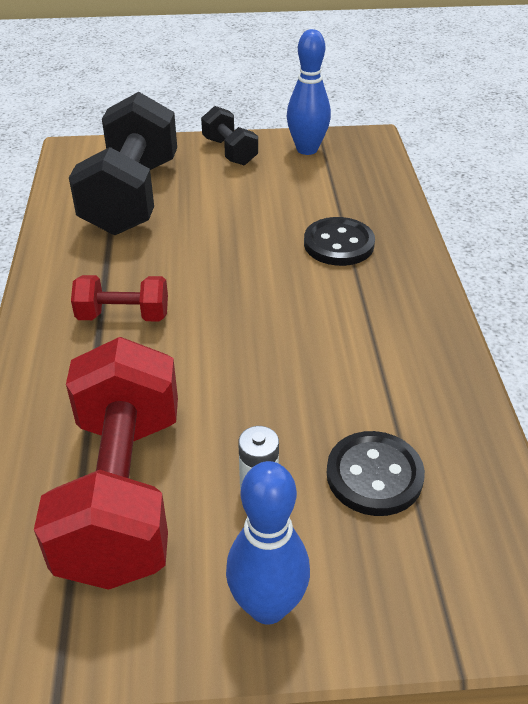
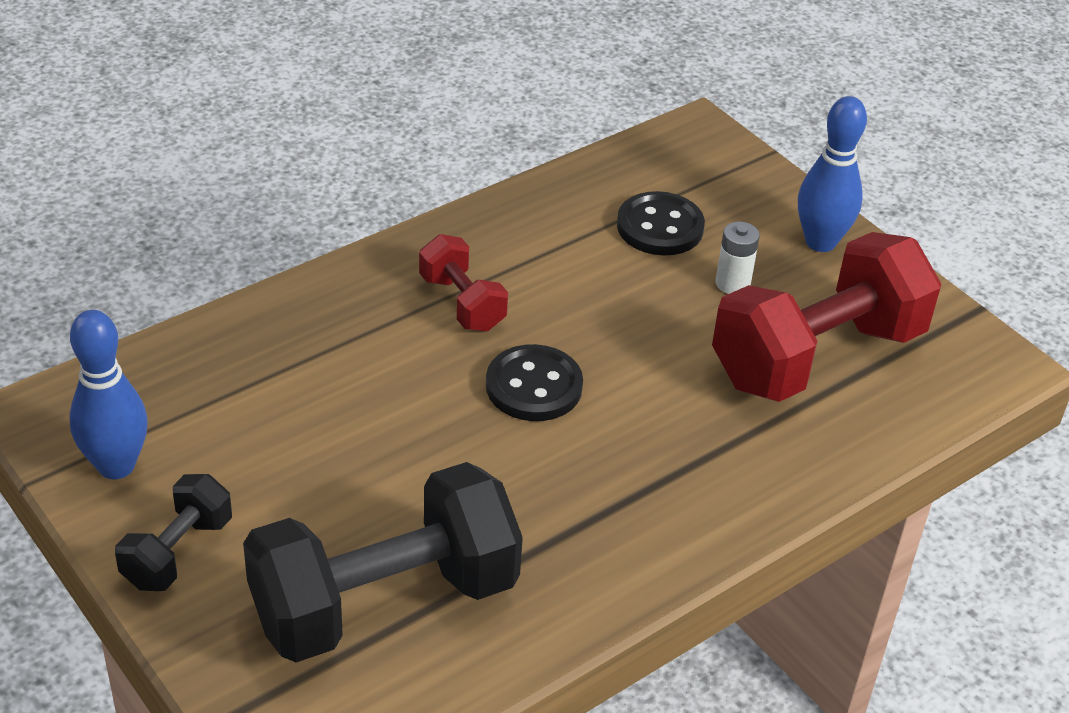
camera: 125 degrees left, 0 degrees up
red dumbbell [71,275,168,322] -> red dumbbell moved to [419,234,508,332]
black button [304,217,375,266] -> black button moved to [486,344,583,421]

